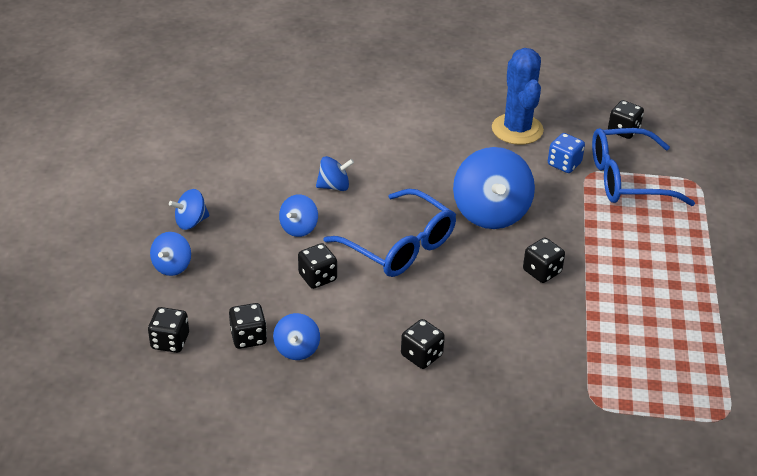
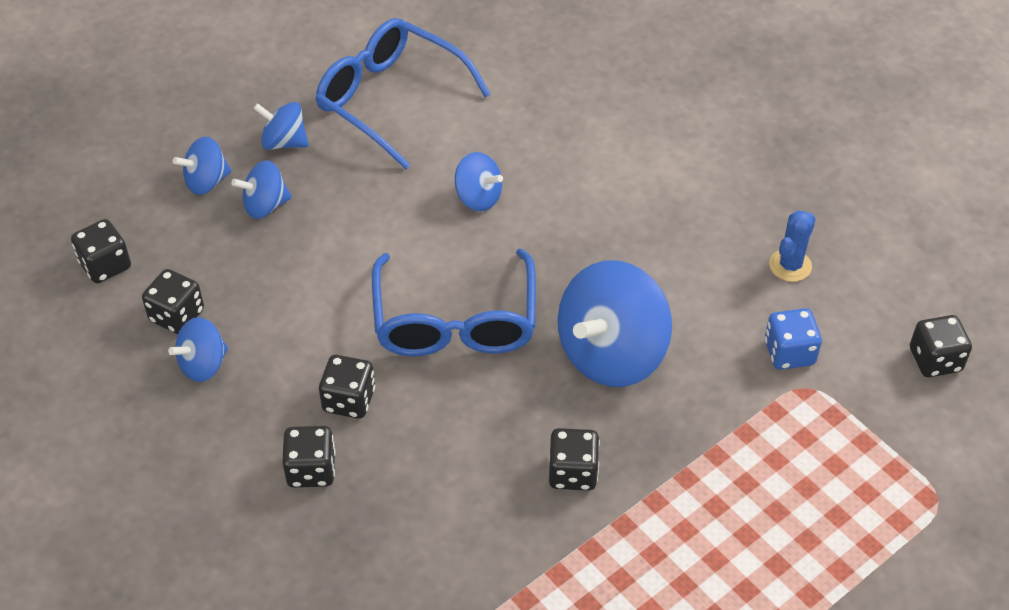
camera: 45 degrees right, 10 degrees up
blue spinning top [279,194,318,237] -> blue spinning top moved to [232,160,292,219]
black dice [298,243,337,289] -> black dice moved to [319,355,375,419]
blue cactus [492,48,544,145] -> blue cactus [769,210,816,282], size x0.51
blue glasses [592,128,695,206] -> blue glasses moved to [316,18,491,169]

